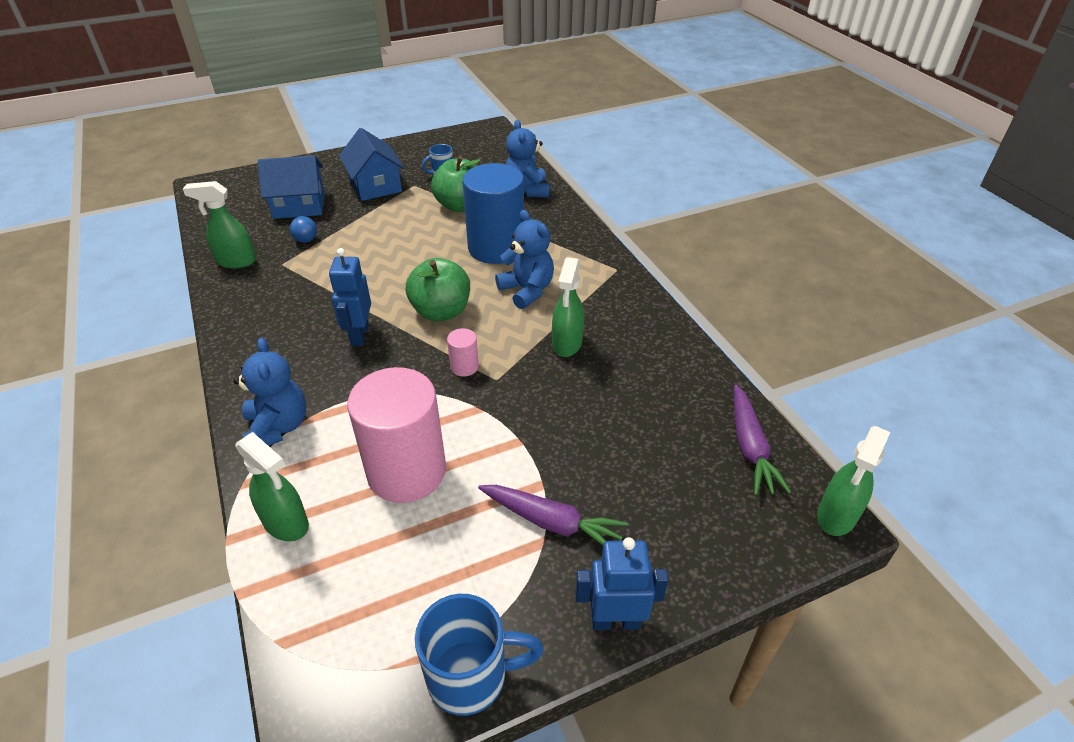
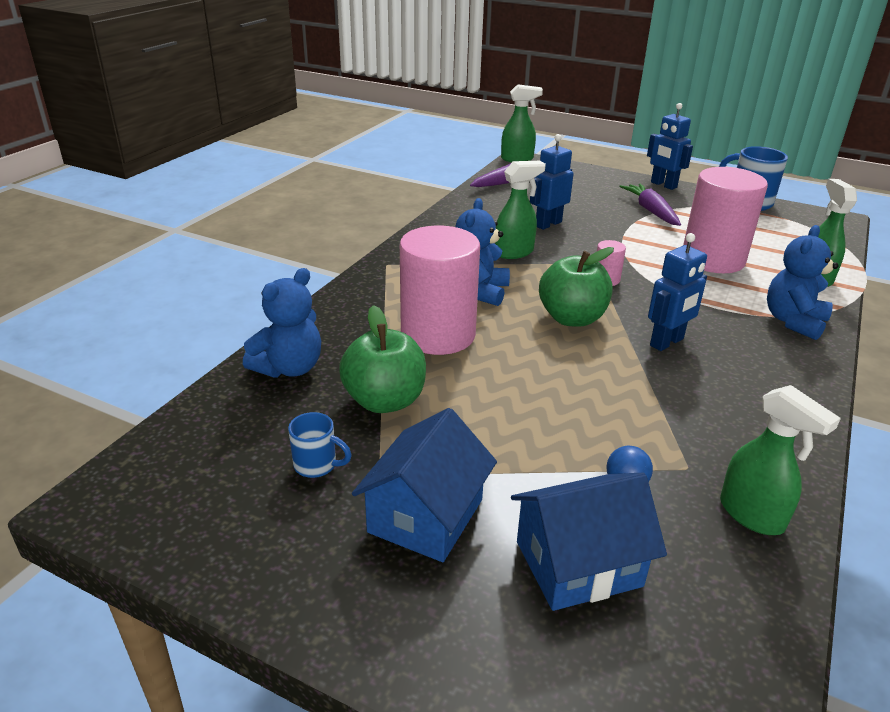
camera: 130 degrees left, 10 degrees down
blue house [258,155,325,219] -> blue house turned 60 degrees counterclockwise [511,473,667,611]
blue cylinder [462,163,524,264] -> pink cylinder [400,226,480,355]
none -> blue robot [530,134,573,230]

